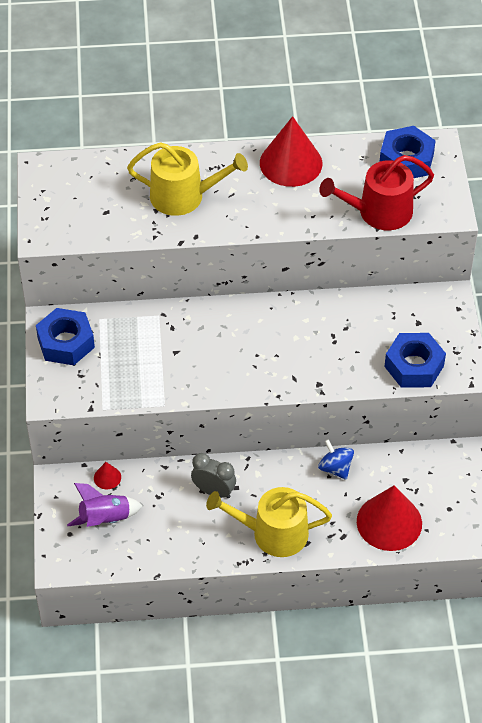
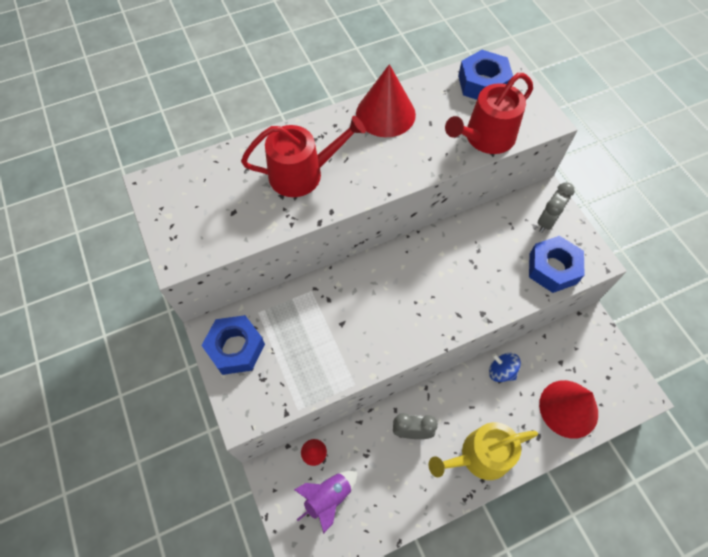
camera: 20 degrees left, 10 degrees up
yellow watering can [127,142,248,216] -> red watering can [241,116,366,197]
none -> grey clock [538,182,575,232]

